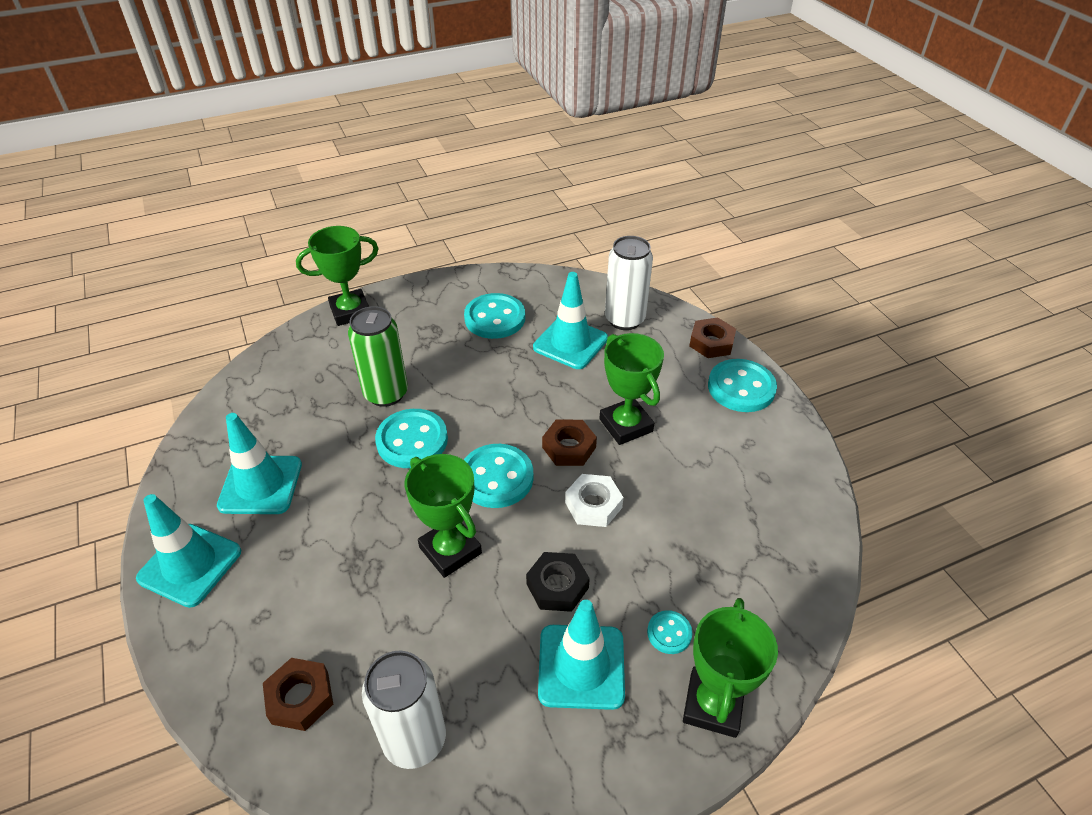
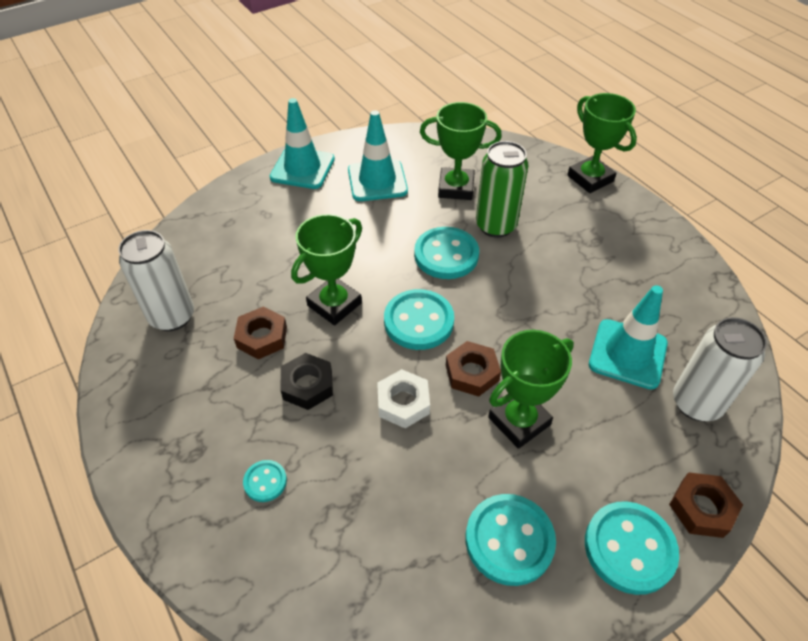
camera: 80 degrees right, 5 degrees up
brown nut [263,658,333,731] -> brown nut moved to [234,307,287,359]
turquoise button [464,293,525,339] -> turquoise button moved to [466,494,556,586]
turquoise traffic cone [538,600,625,710] -> none
green trophy [683,598,778,738] -> green trophy moved to [420,102,502,200]

